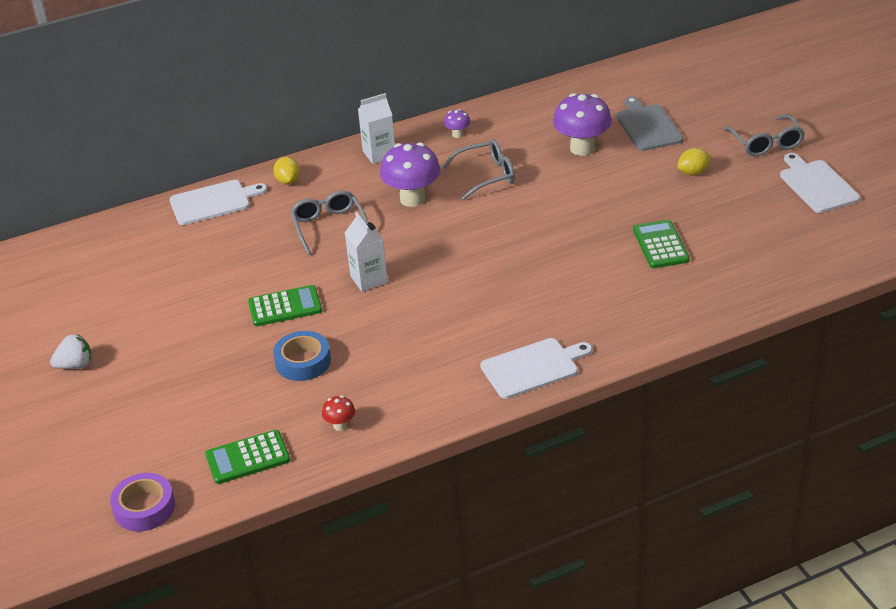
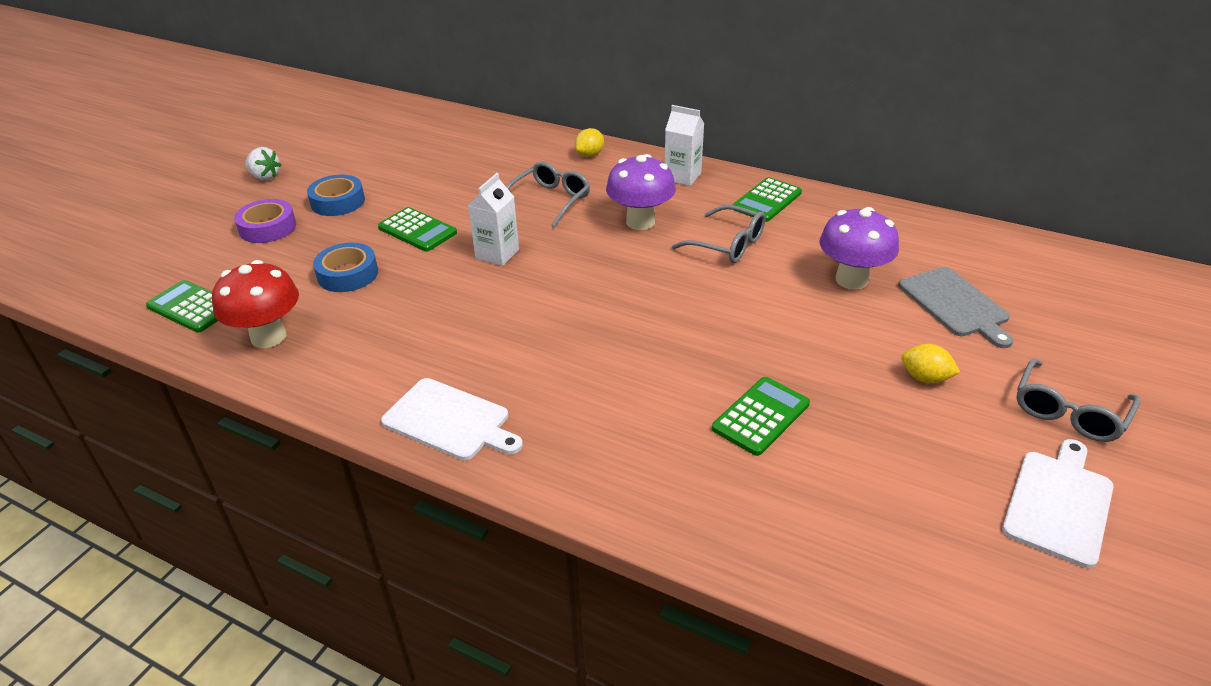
camera: 50 degrees right, 0 degrees up
purple tape [110,473,175,532] -> purple tape moved to [234,199,296,243]
white cutting board [170,180,267,225] -> none
red mushroom [322,396,355,431] -> red mushroom [212,260,299,348], size x2.14
purple mushroom [444,109,470,138] -> green calculator [732,177,802,222]
grey cutting board [616,96,683,151] -> grey cutting board turned 120 degrees clockwise [898,267,1014,348]
none -> blue tape [307,175,365,216]

